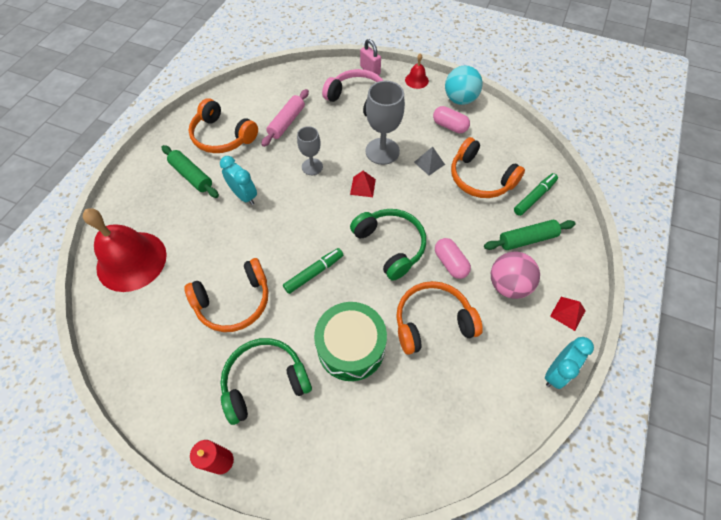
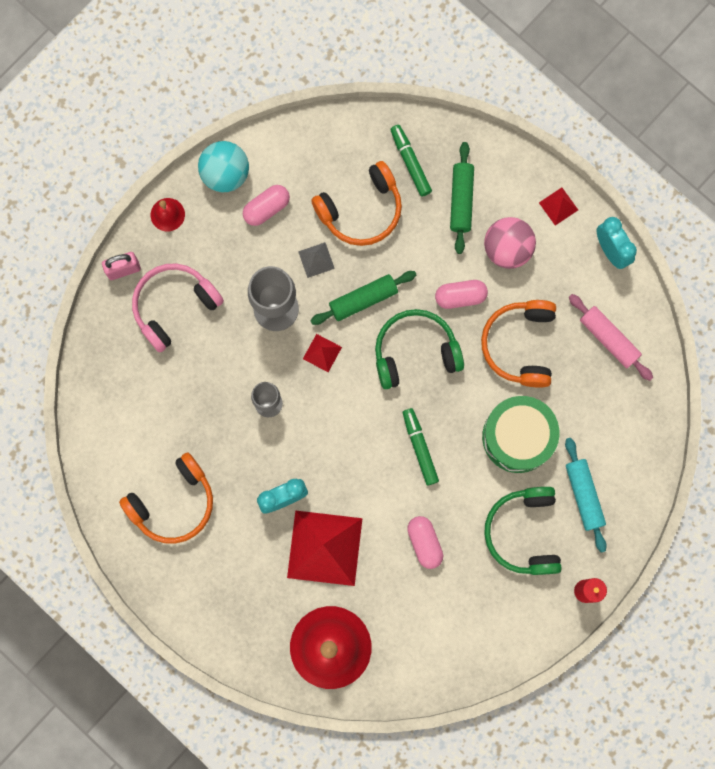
camera: 70 degrees left, 20 degrees up
green rolling pin [162,145,219,198] -> green rolling pin moved to [310,271,416,325]
orange headphones [184,258,268,332] -> pink capsule [407,516,443,569]
pink rolling pin [261,89,309,147] -> pink rolling pin moved to [569,294,653,381]
none -> red pyramid [287,510,363,586]
none -> turquoise rolling pin [565,438,607,552]

